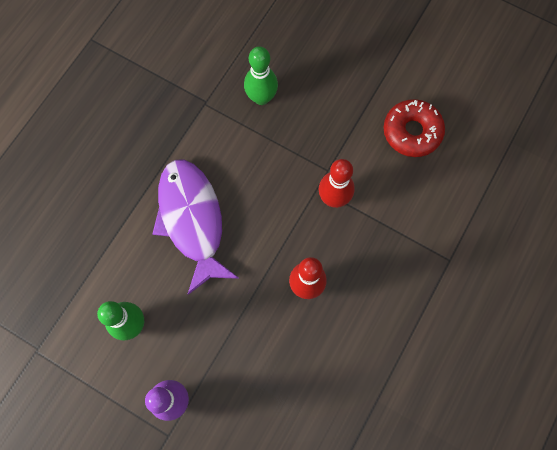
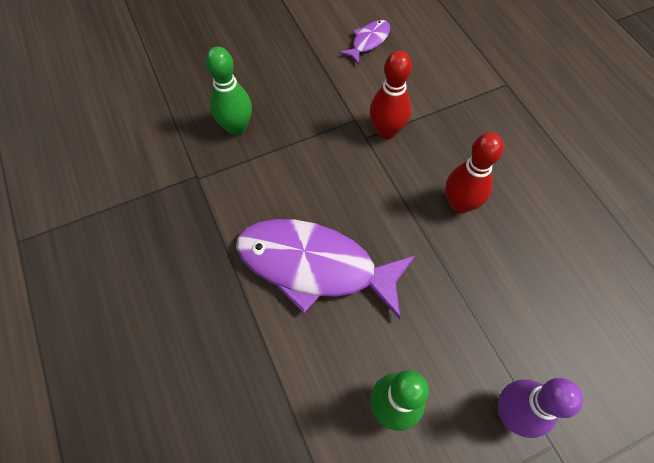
camera: 55 degrees left, 10 degrees down
red donut [384,99,445,157] -> purple fish [339,20,390,65]

